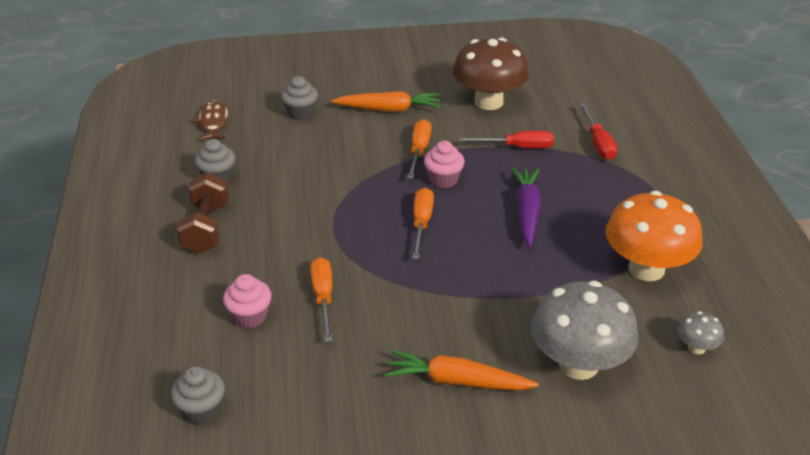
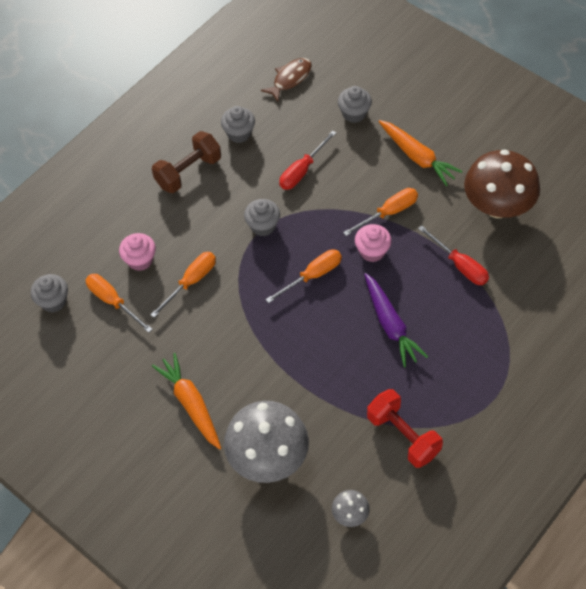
camera: 50 degrees right, 20 degrees up
purple carrot [511,167,541,247] -> purple carrot turned 105 degrees clockwise [364,273,428,368]
red screwdriver [580,103,617,160] -> red screwdriver moved to [279,130,336,190]
orange mushroom [605,191,702,281] -> red dumbbell [367,389,443,468]
none -> orange screwdriver [86,274,153,333]
none -> grey cupcake [244,199,280,236]

